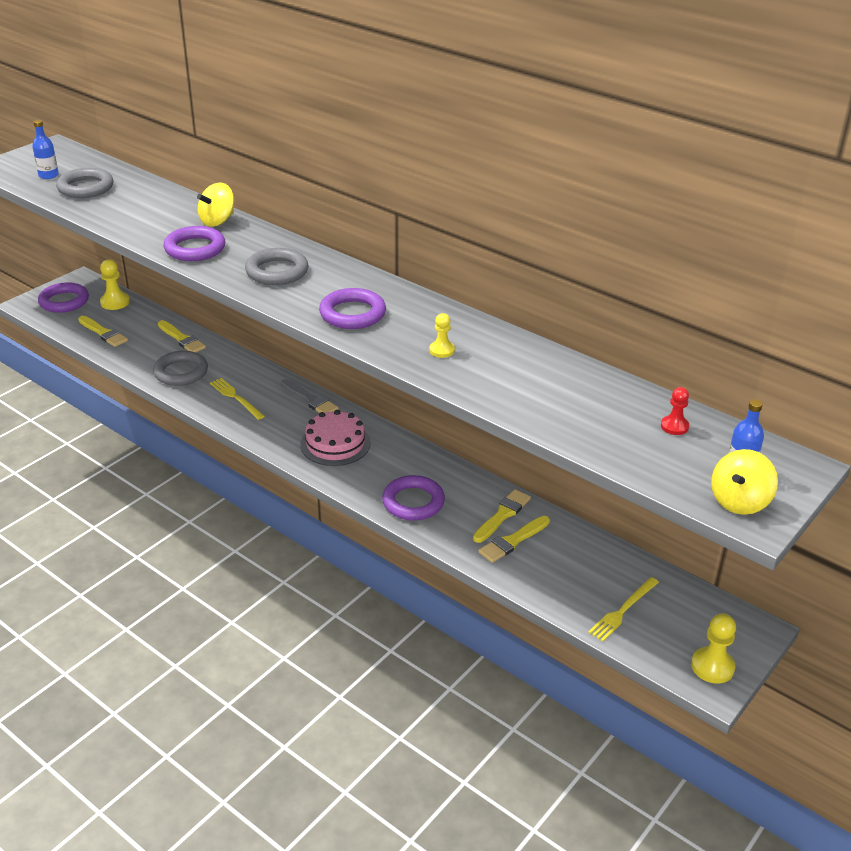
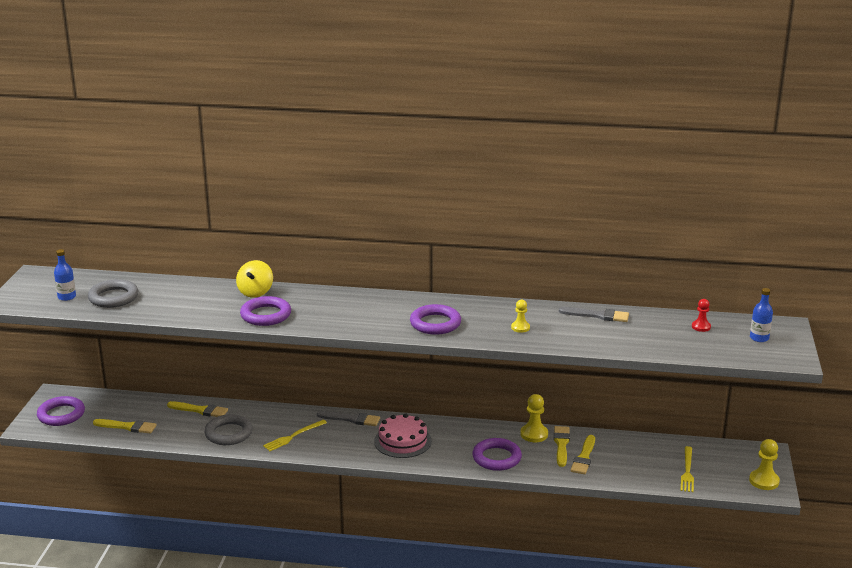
camera: 30 degrees left, 10 degrees down
yellow pawn [100,259,130,310] -> yellow pawn moved to [520,394,548,442]
yellow fork [210,378,264,420] -> yellow fork turned 60 degrees counterclockwise [263,420,327,451]
grey ring [245,248,309,285] -> none
yellow spinning top [711,449,778,515] -> none
none -> grey brush [559,307,629,322]

